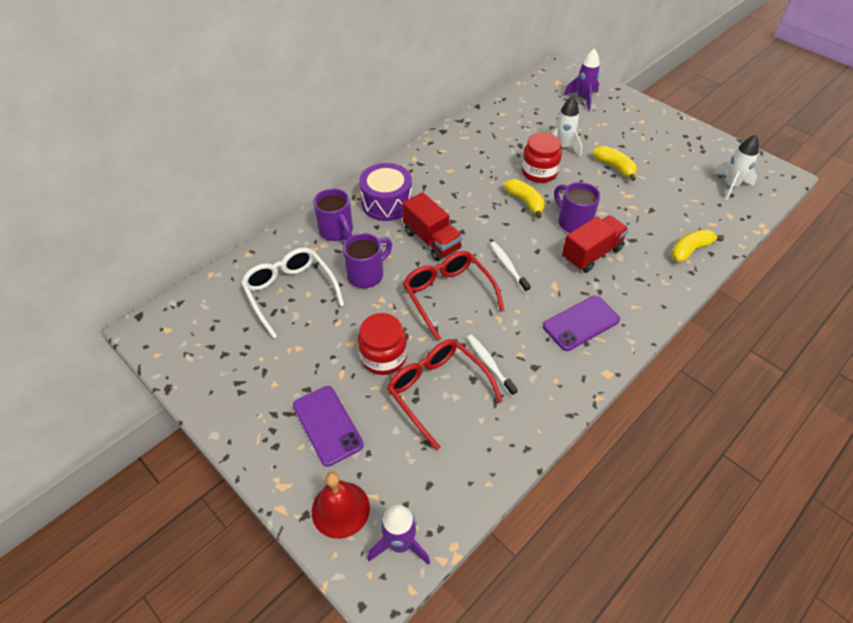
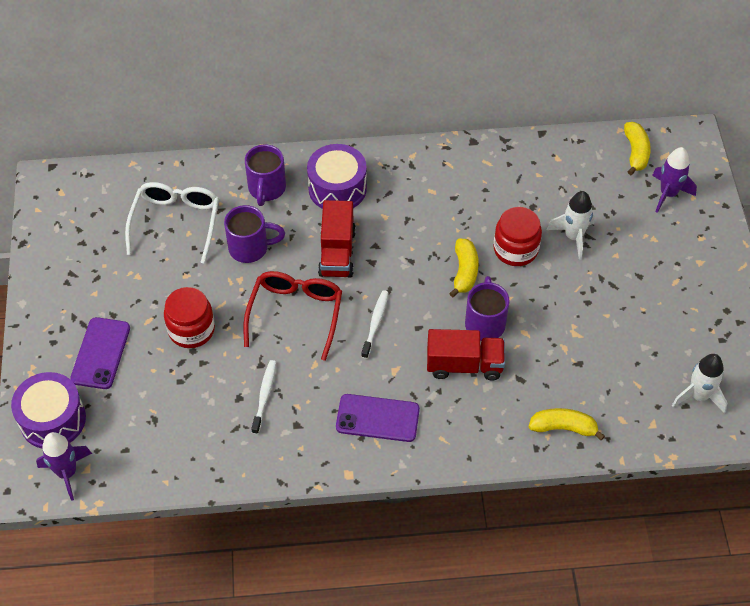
camera: 40 degrees right, 5 degrees up
red bell [312,472,370,539] -> purple drum [11,372,86,449]
red glasses [387,339,503,450] -> none
yellow banana [592,146,637,181] -> yellow banana moved to [624,122,651,175]

